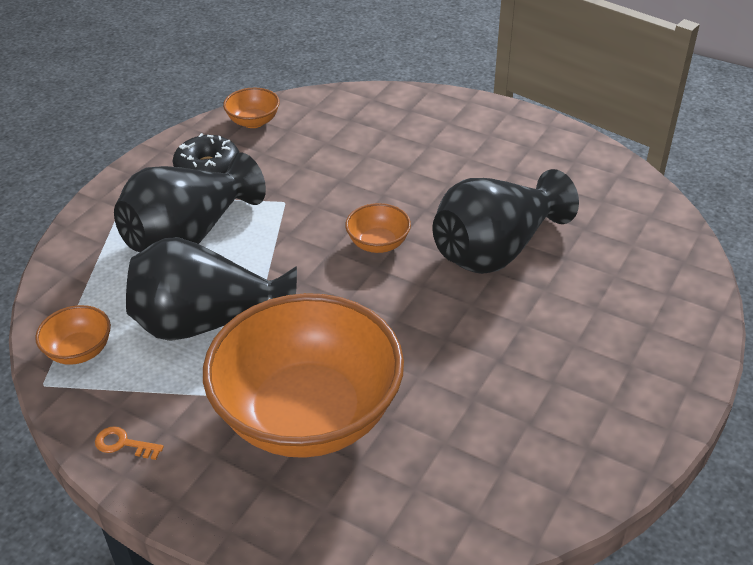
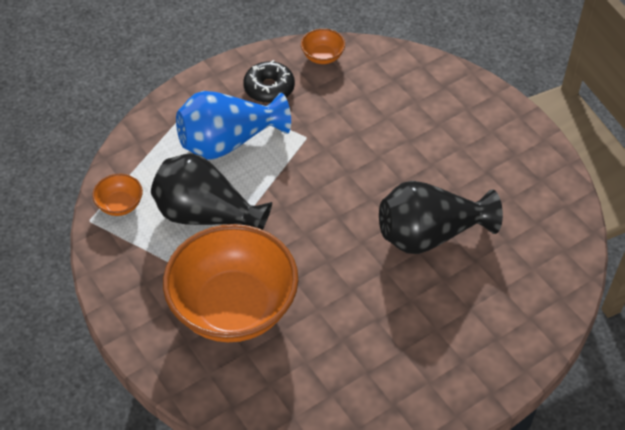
camera: 25 degrees right, 10 degrees up
orange key [95,426,164,460] -> none
black vase [114,152,266,252] -> blue vase [176,91,291,159]
orange bowl [345,203,411,253] -> none

